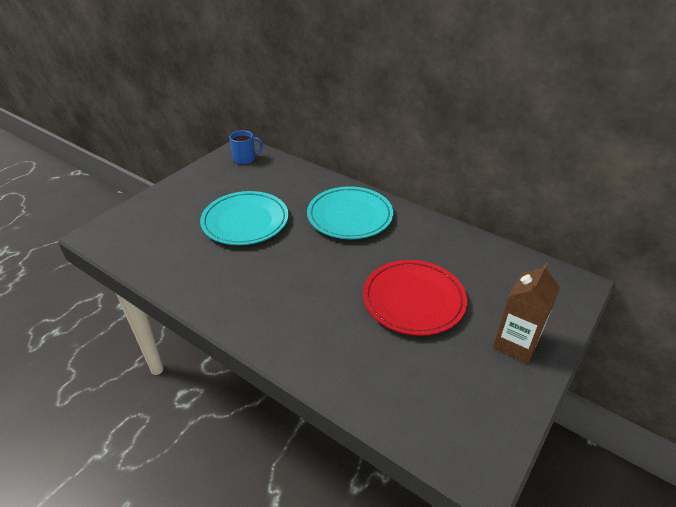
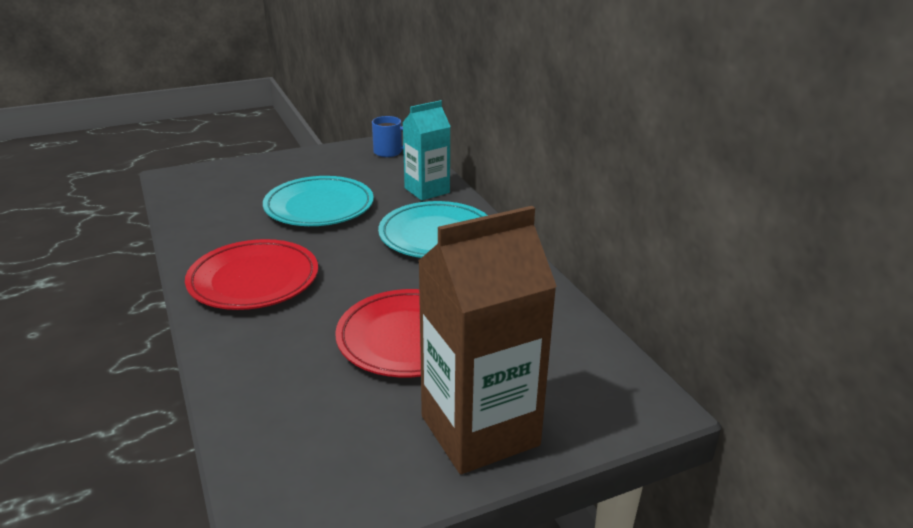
camera: 30 degrees right, 10 degrees down
brown carton [493,262,560,364] -> brown carton [418,206,557,474], size x1.65
none -> red plate [185,239,318,310]
none -> turquoise carton [402,100,451,201]

